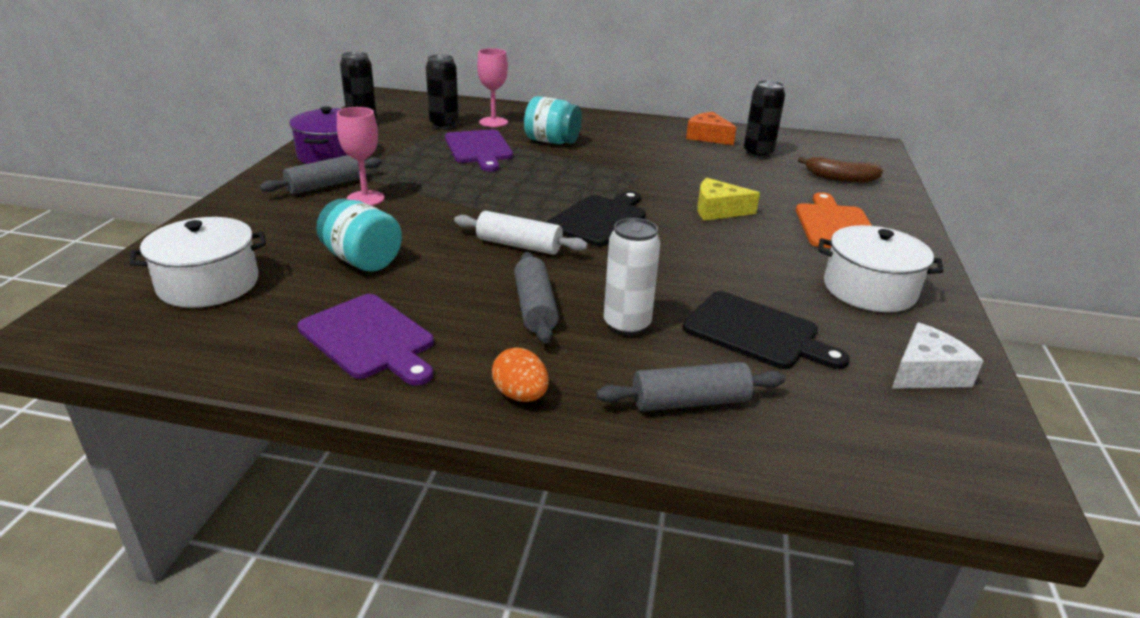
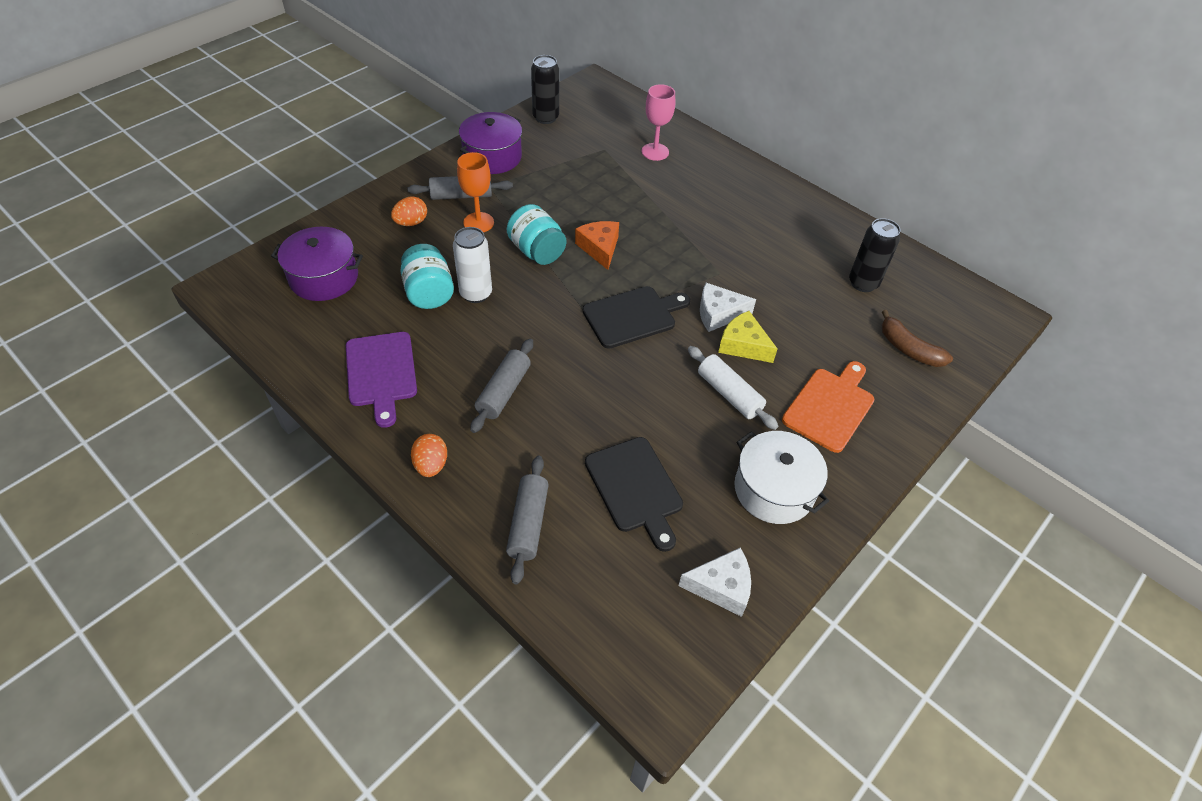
camera: 30 degrees right, 20 degrees up
white pot [129,217,266,308] -> purple pot [271,227,363,301]
pink goblet [337,107,384,206] -> orange goblet [457,152,494,232]
black can [426,54,459,129] -> none
purple cutting board [445,129,513,171] -> none
white rolling pin [454,211,588,255] -> white rolling pin moved to [688,346,778,430]
turquoise jar [524,96,582,144] -> turquoise jar moved to [507,204,566,265]
grey rolling pin [596,362,785,411] -> grey rolling pin turned 75 degrees clockwise [506,456,549,584]
white can [604,218,661,336] -> white can moved to [453,227,492,303]
orange cheese [686,112,736,145] -> orange cheese moved to [575,221,619,270]
none -> orange egg [391,196,427,226]
none -> white cheese [700,283,756,332]

